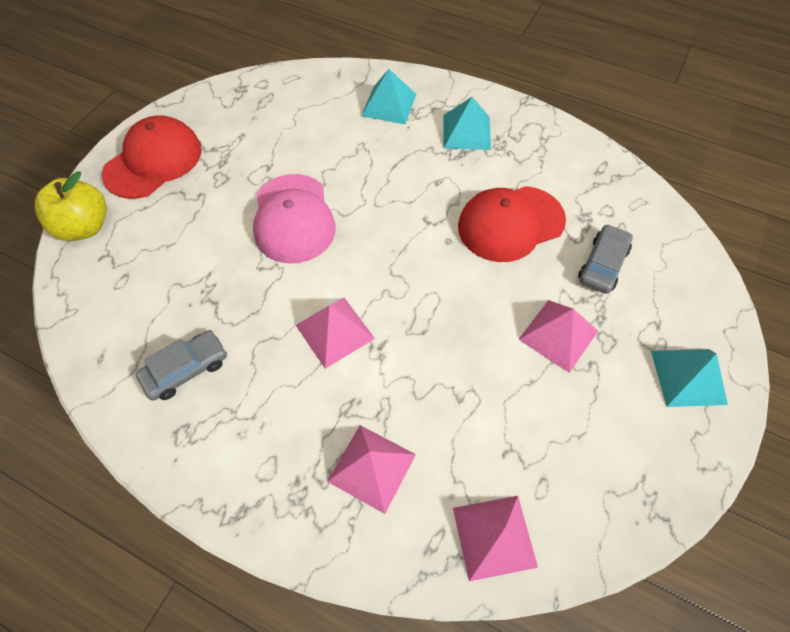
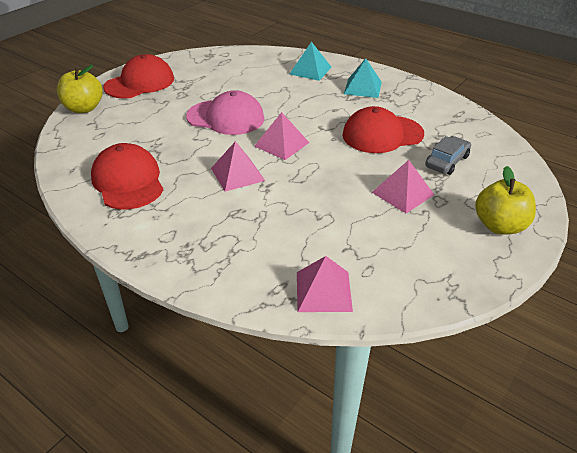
camera: 10 degrees right, 20 degrees down
grey car [136,330,227,401] -> red cap [91,143,163,210]
pink cap [253,174,336,263] -> pink cap turned 75 degrees counterclockwise [186,90,264,135]
pink pyramid [327,425,416,514] -> pink pyramid moved to [255,112,309,160]
turquoise pyramid [651,349,728,407] -> yellow apple [475,166,536,234]

